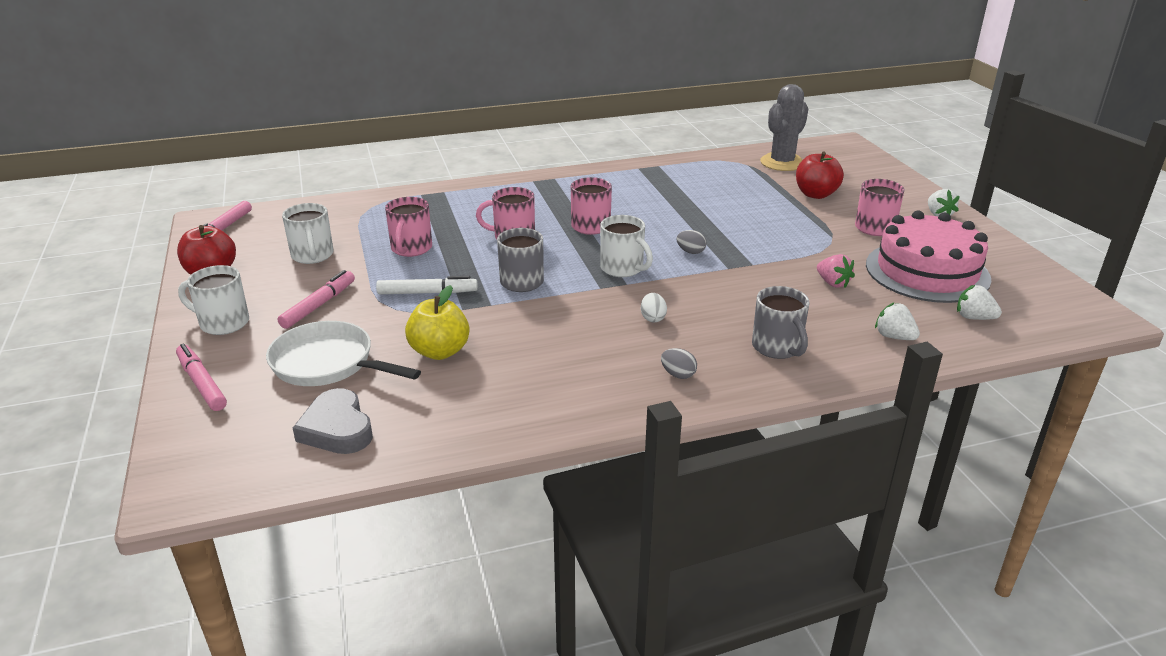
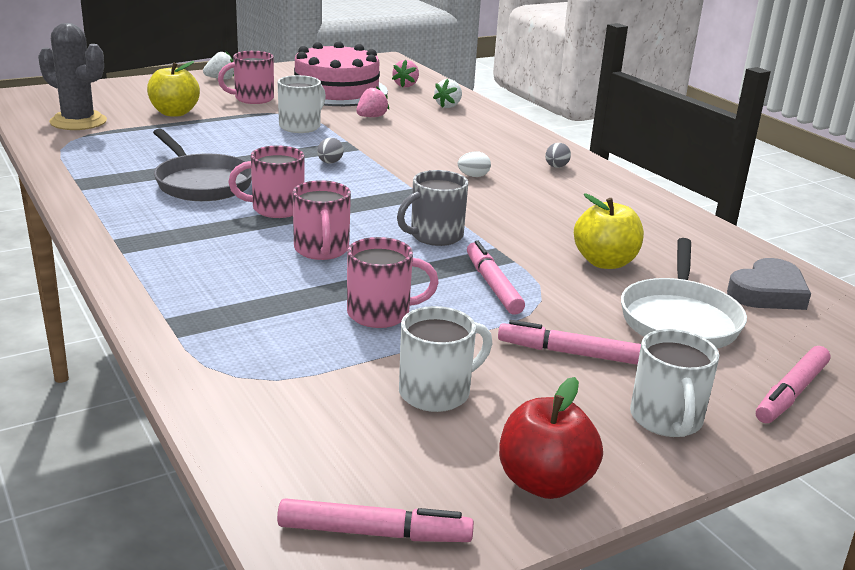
camera: 105 degrees left, 5 degrees down
white marker [376,276,478,294] -> pink marker [467,241,525,315]
white mug [600,215,653,277] -> white mug moved to [278,75,326,133]
grey mug [752,286,809,359] -> none
red apple [796,152,844,199] -> yellow apple [147,61,200,117]
white strawberry [957,285,1002,320] -> pink strawberry [392,60,419,88]
none -> grey pan [153,129,252,201]

